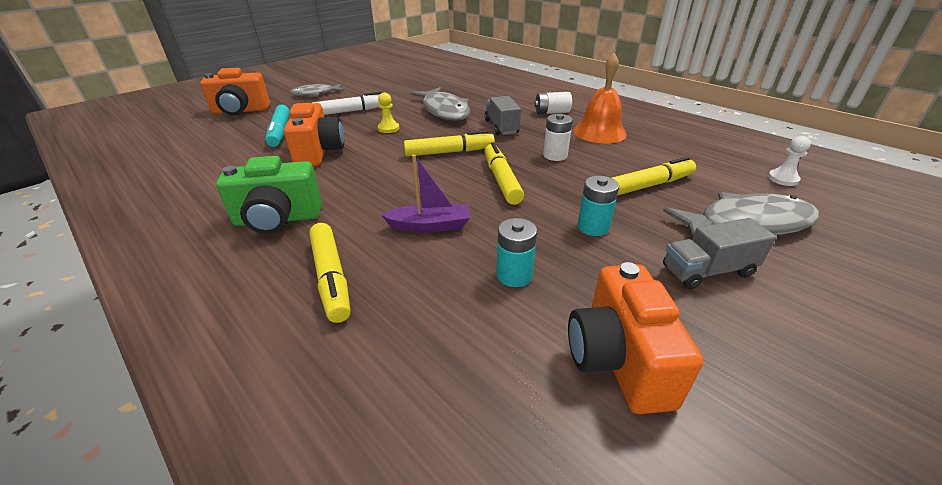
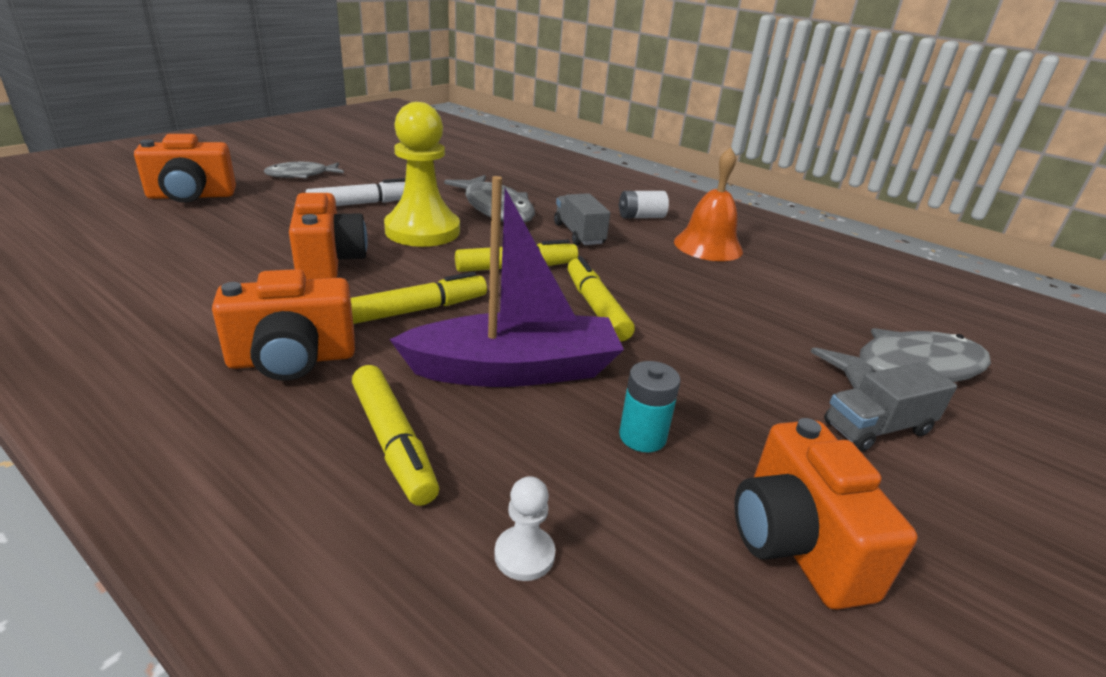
camera: 10 degrees left, 5 degrees down
green camera [216,156,322,234] -> orange camera [212,269,355,381]
turquoise marker [266,105,290,147] -> none
yellow pawn [378,92,399,133] -> yellow pawn [384,102,460,247], size x2.46
purple boat [381,155,470,233] -> purple boat [389,176,624,387], size x1.85
white battery [543,114,573,161] -> none
turquoise battery [578,176,619,236] -> none
yellow marker [612,157,696,196] -> yellow marker moved to [351,272,487,324]
white pawn [768,136,811,186] -> white pawn moved to [494,476,555,581]

